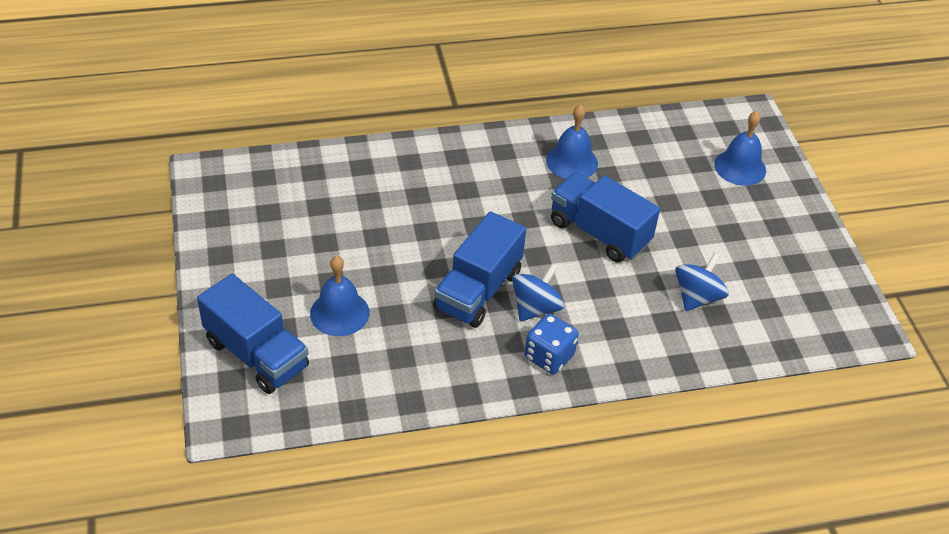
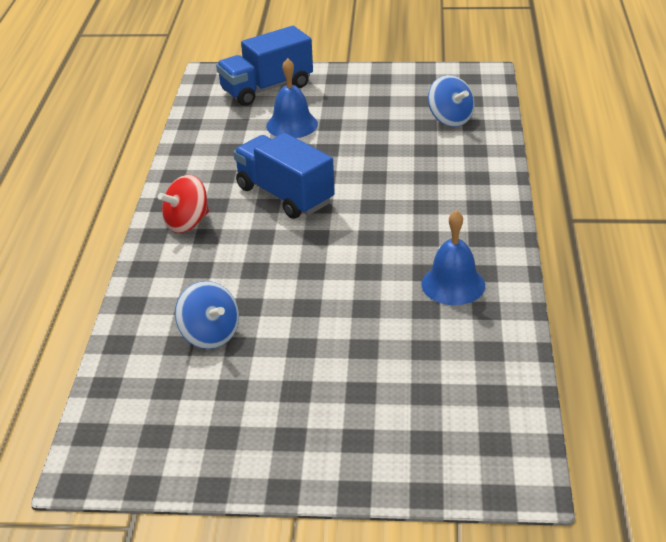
camera: 110 degrees right, 10 degrees down
blue spinning top [512,264,564,321] -> blue spinning top moved to [428,75,475,127]
blue dice [525,314,579,374] -> red spinning top [158,175,209,233]
blue truck [551,172,660,262] -> none
blue bell [714,111,766,186] -> none

